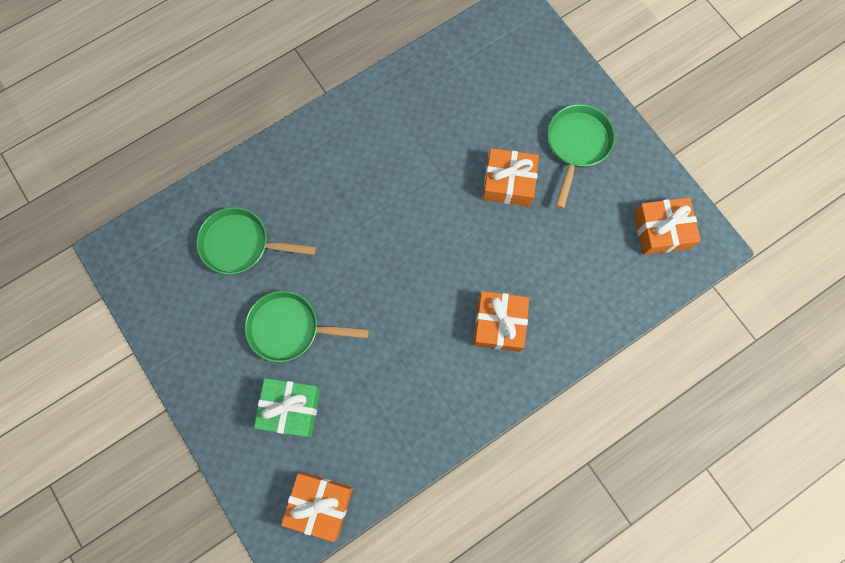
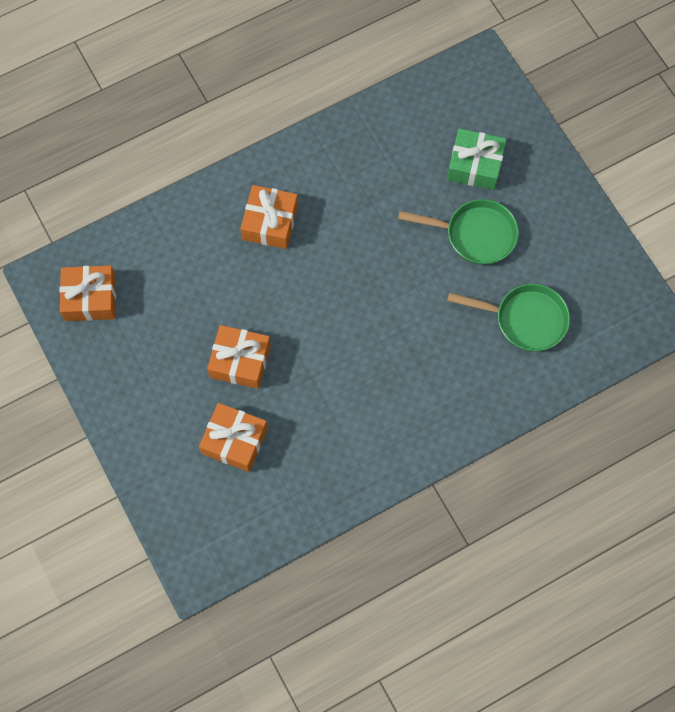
camera: 175 degrees left, 5 degrees down
orange gift [281,472,353,542] -> orange gift moved to [199,403,268,472]
green pan [548,104,615,209] -> none

